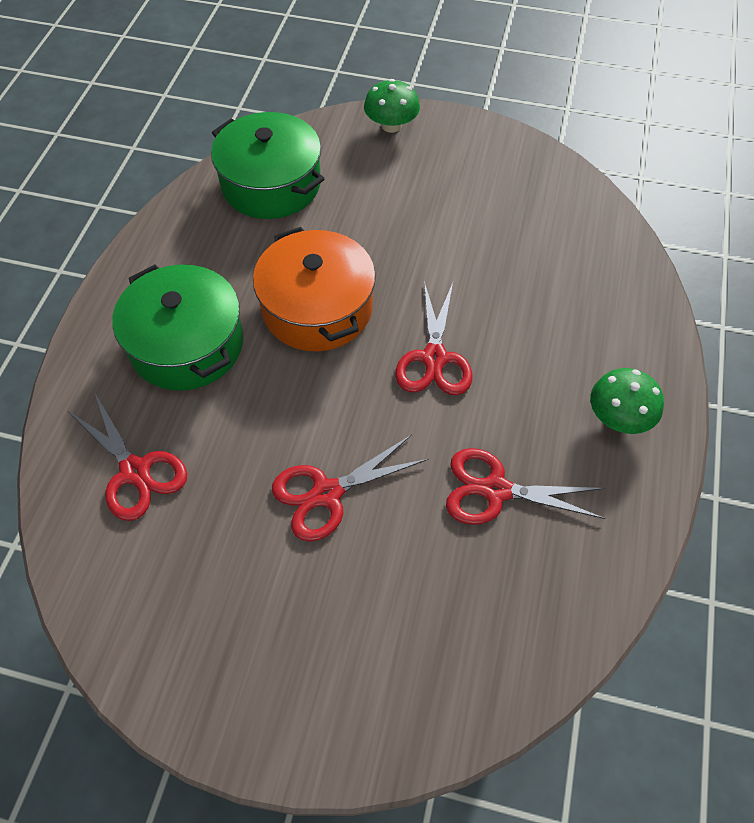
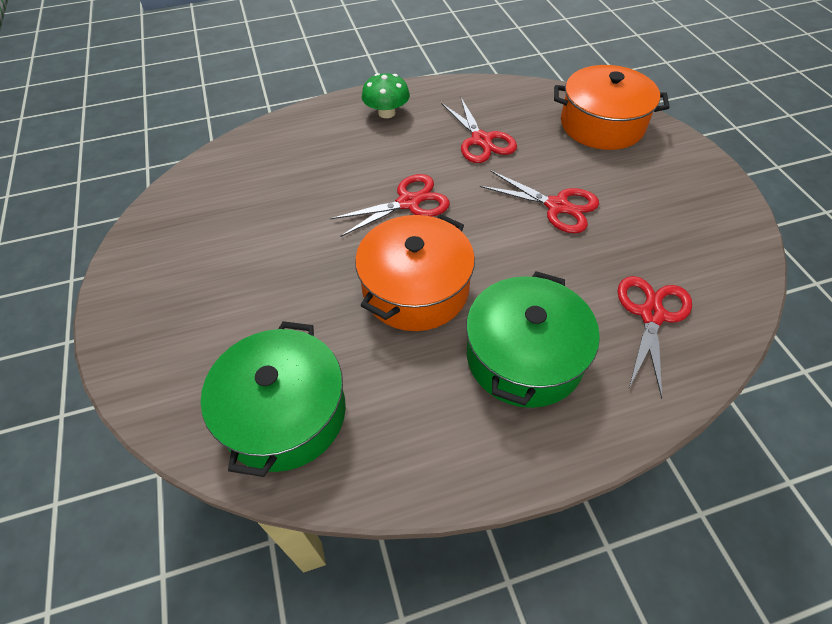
camera: 120 degrees left, 5 degrees down
green mushroom [364,79,420,133] -> none
none -> orange pot [554,65,670,150]

